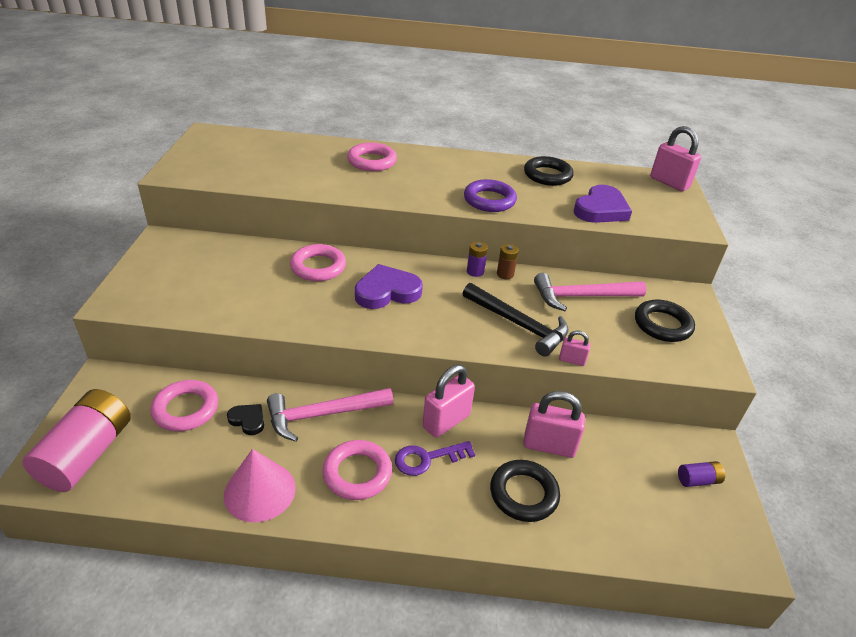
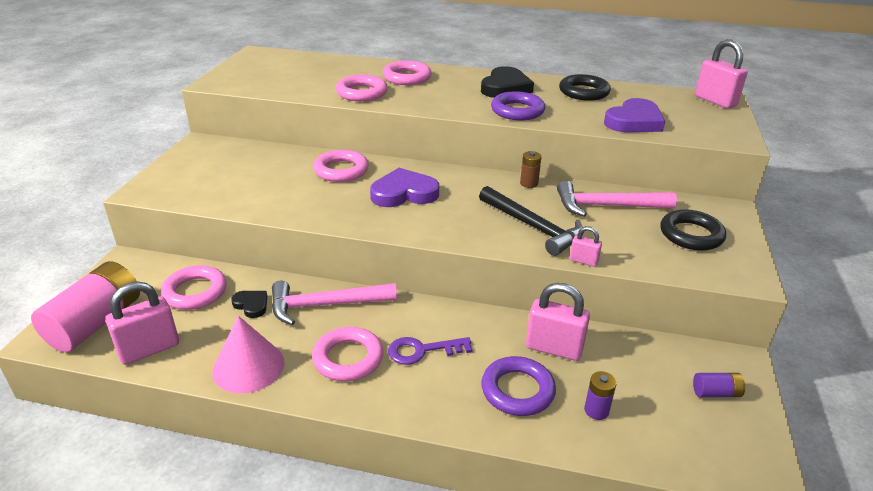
camera: 10 degrees right, 5 degrees down
pink padlock [423,365,475,438] -> pink padlock moved to [105,282,179,365]
purple battery [467,241,488,277] -> purple battery moved to [584,371,617,420]
black ring [490,460,560,522] -> purple ring [481,356,556,416]
none -> pink ring [336,75,388,101]
none -> black heart [481,66,534,98]

